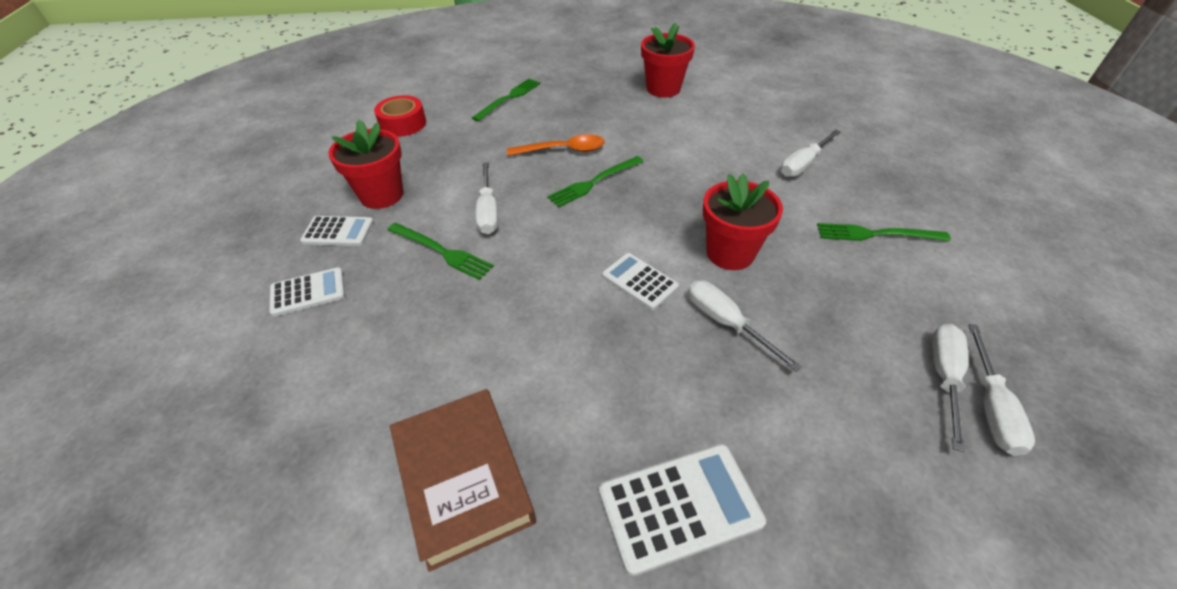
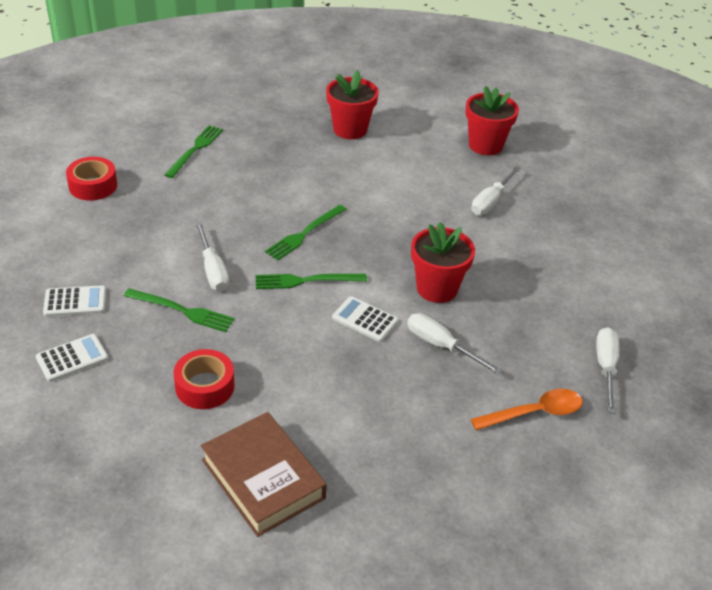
camera: 15 degrees left, 5 degrees down
red flower pot [328,120,403,209] -> red flower pot moved to [466,86,519,155]
orange spoon [507,134,605,156] -> orange spoon moved to [471,389,583,431]
white calculator [599,444,766,576] -> none
green fork [817,223,951,241] -> green fork moved to [256,274,367,289]
white screwdriver [968,324,1035,456] -> none
none -> red tape [174,349,235,409]

